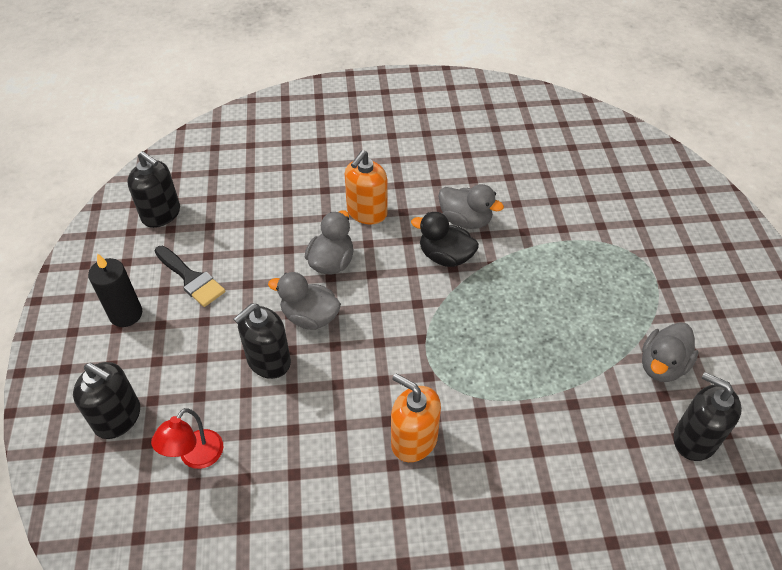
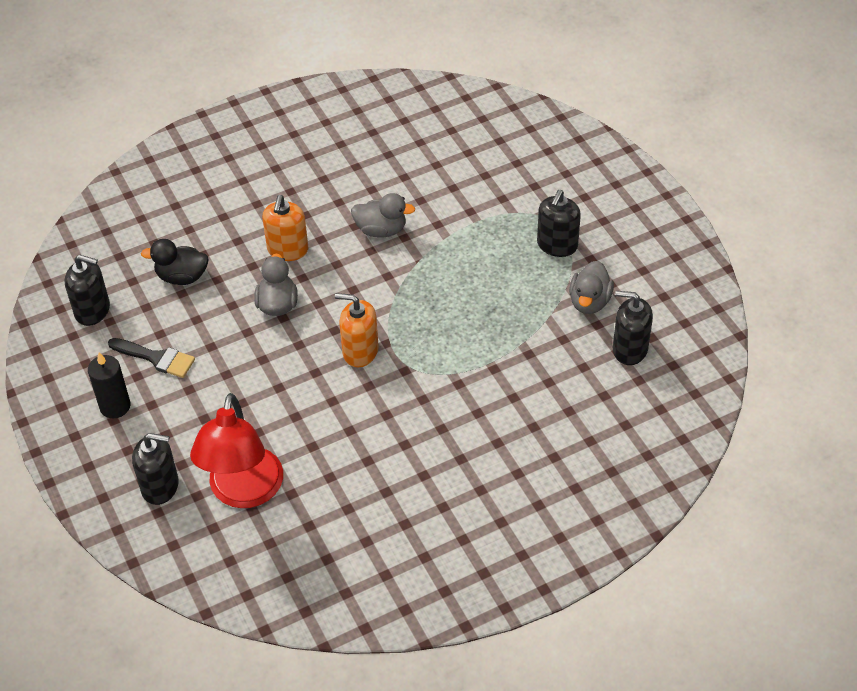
camera: 20 degrees left, 0 degrees up
red lamp [151,408,223,469] -> red lamp [190,393,283,508], size x1.99
black soap dispenser [234,303,291,379] -> black soap dispenser moved to [537,190,581,257]
grey duck [268,272,341,330] -> none
orange soap dispenser [391,373,441,462] -> orange soap dispenser moved to [335,293,378,367]
black duck [411,212,479,267] -> black duck moved to [141,239,209,285]

